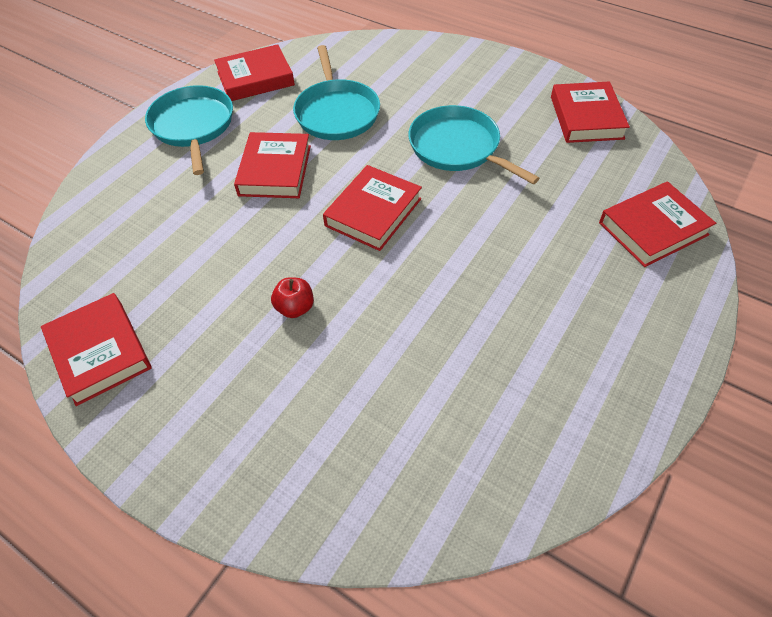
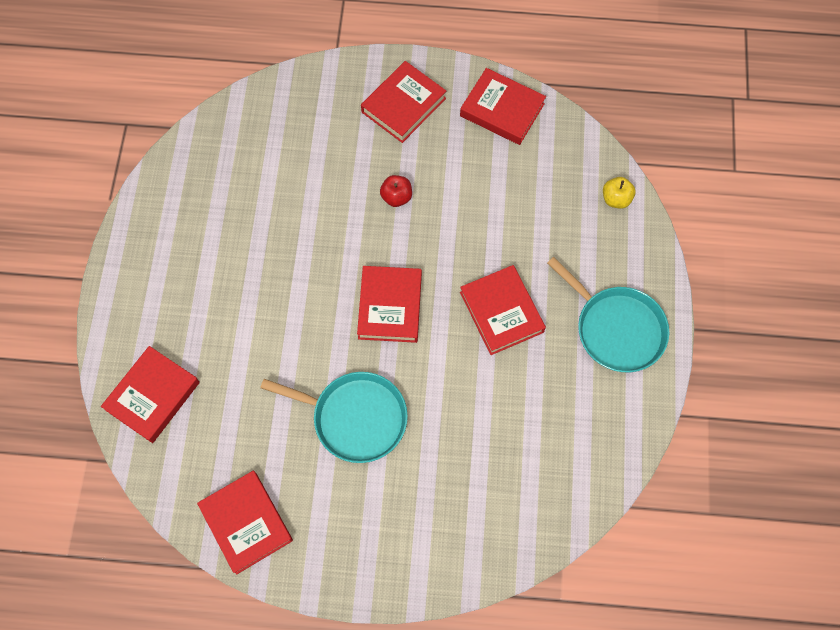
camera: 150 degrees right, 15 degrees up
red book [214,44,295,101] -> red book moved to [361,61,446,143]
turquoise pan [293,45,380,140] -> none
none -> yellow apple [603,177,636,209]

